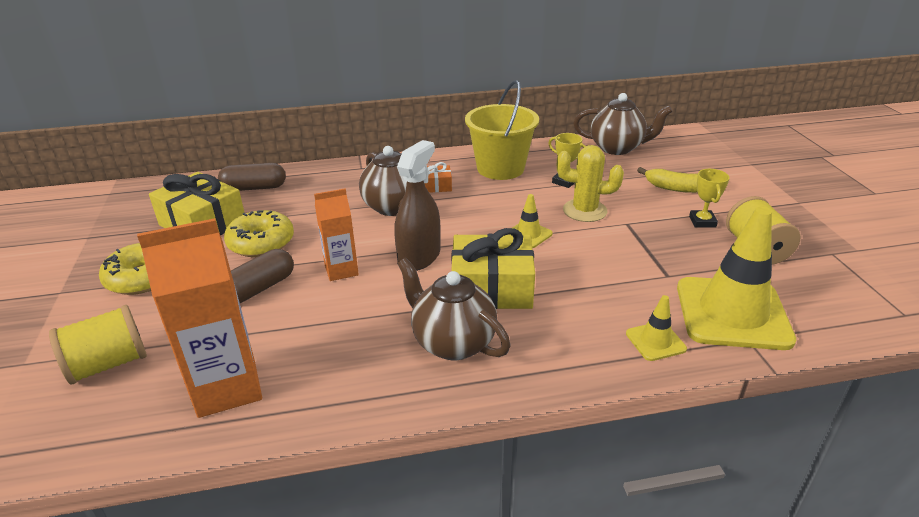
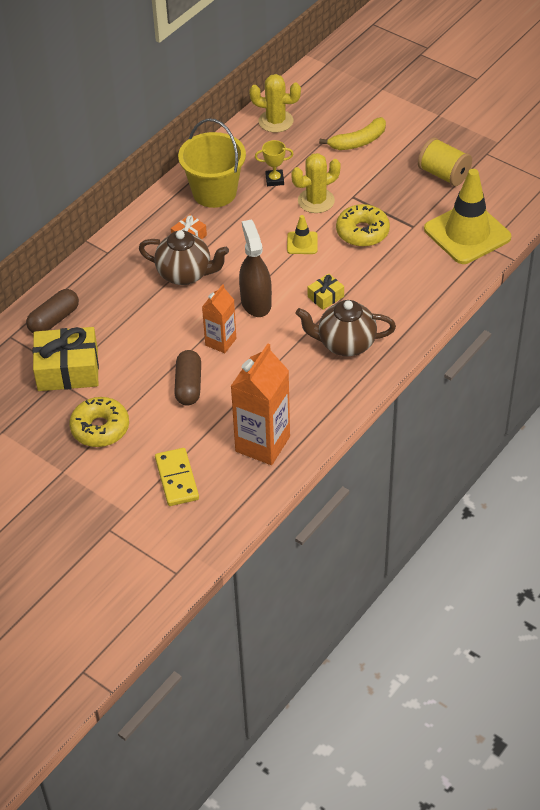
camera: 40 degrees left, 15 degrees up
yellow spool [49,305,147,384] -> yellow domino [155,448,199,506]
yellow donut [224,210,294,257] -> yellow donut moved to [336,204,390,247]
yellow gift [451,228,535,309] -> yellow gift [308,273,344,310], size x0.48
brown teapot [573,93,673,155] -> yellow cactus [250,74,301,133]
yellow traffic cone [626,295,687,361] -> none
yellow trophy [689,169,730,228] -> none

